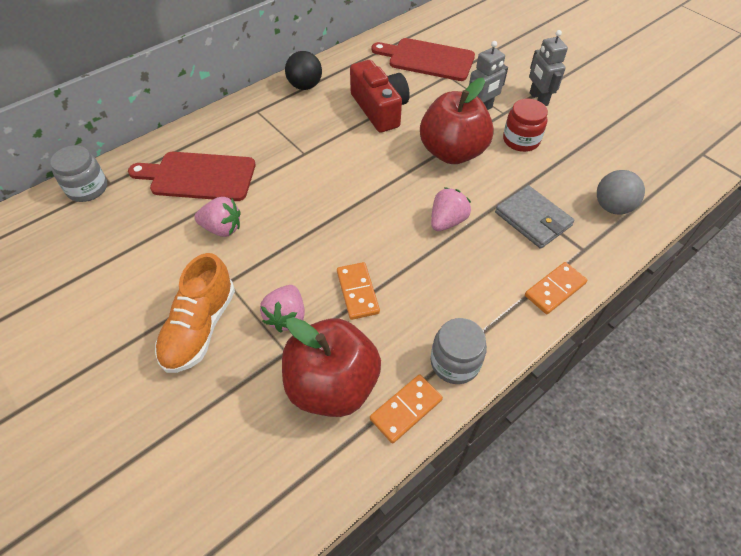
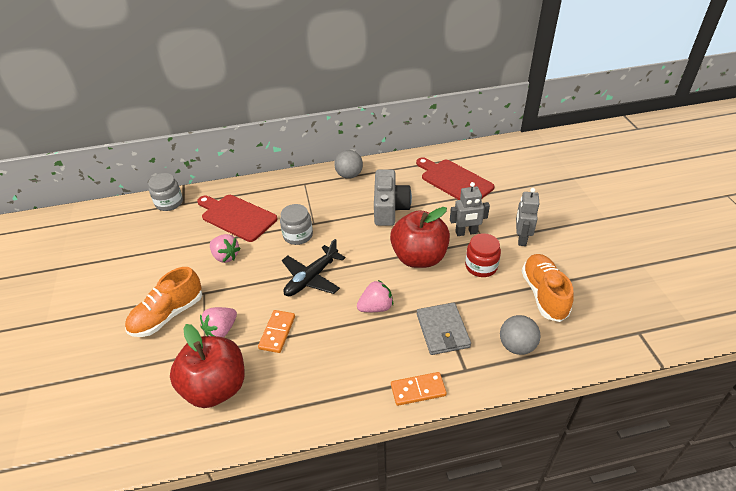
camera: 30 degrees right, 10 degrees down
black ball [285,51,322,90] -> grey ball [334,150,363,179]
red camera [350,60,410,133] -> grey camera [374,169,412,226]
orange domino [370,374,443,443] -> none
grey jar [430,318,487,384] -> grey jar moved to [280,204,313,245]
none -> black plane [282,239,345,296]
none -> orange shoe [522,254,574,322]

